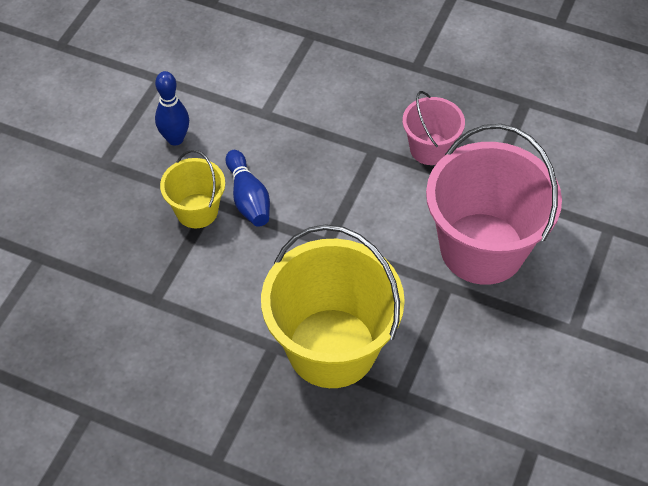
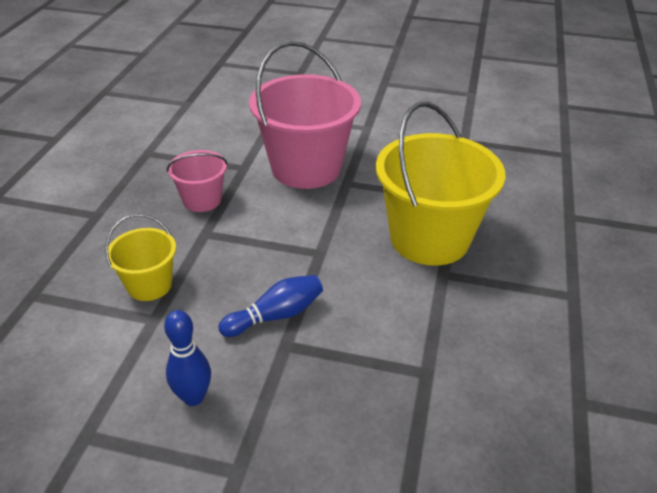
camera: 100 degrees left, 15 degrees down
yellow bucket [160,150,225,228] -> yellow bucket moved to [105,214,176,301]

